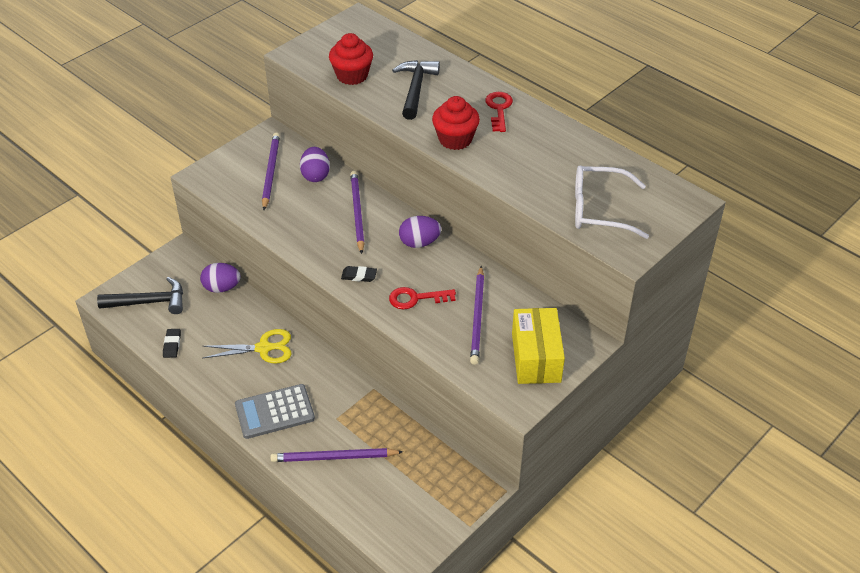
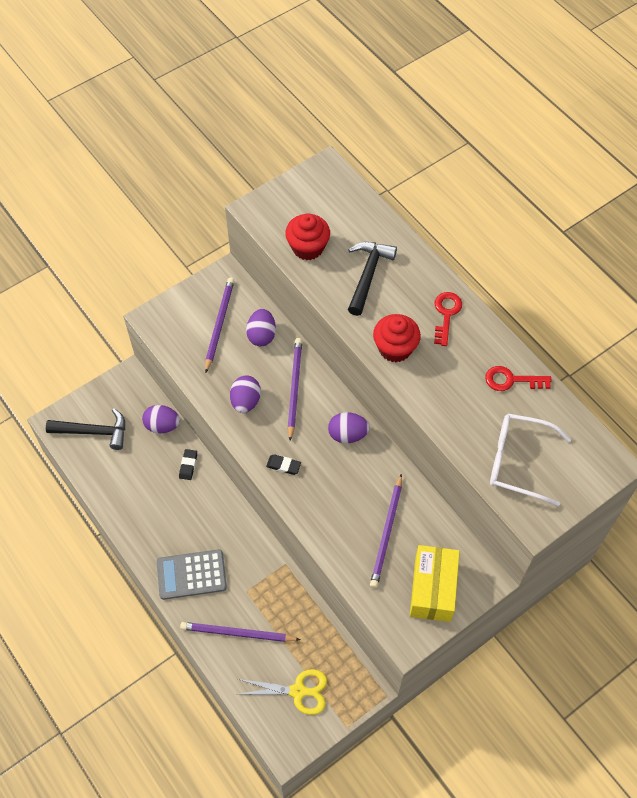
camera: 10 degrees right, 15 degrees up
black eraser [163,329,181,358] -> black eraser moved to [179,449,197,480]
yellow scissors [203,329,292,364] -> yellow scissors moved to [236,669,327,715]
red key [389,287,456,310] -> red key moved to [485,366,552,391]
none -> purple egg [230,376,261,413]

